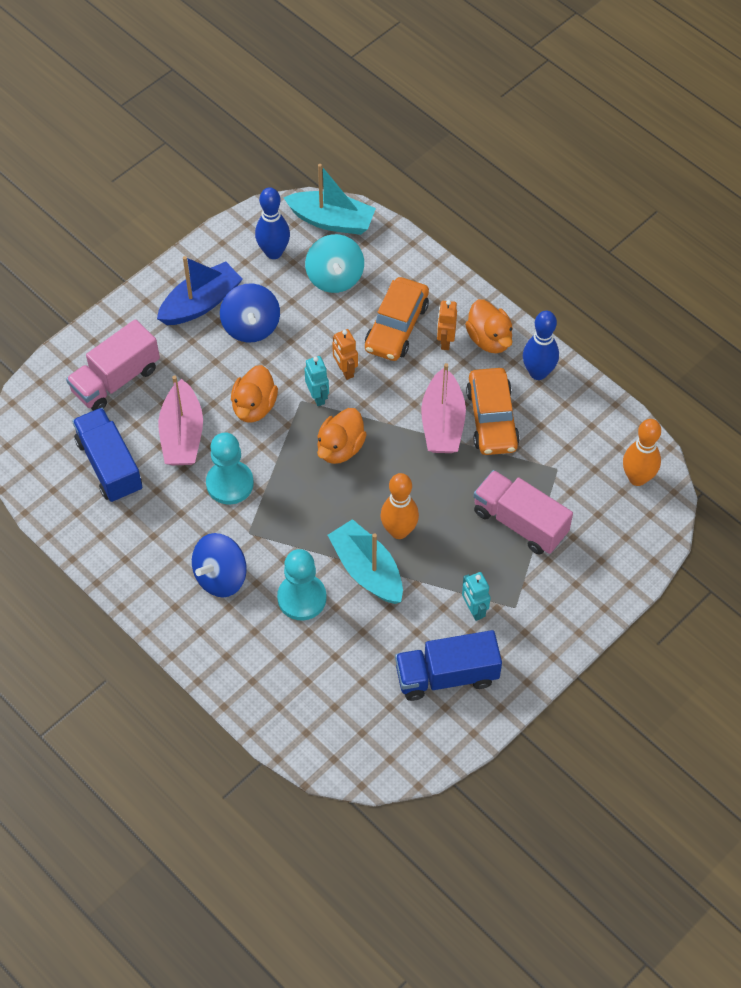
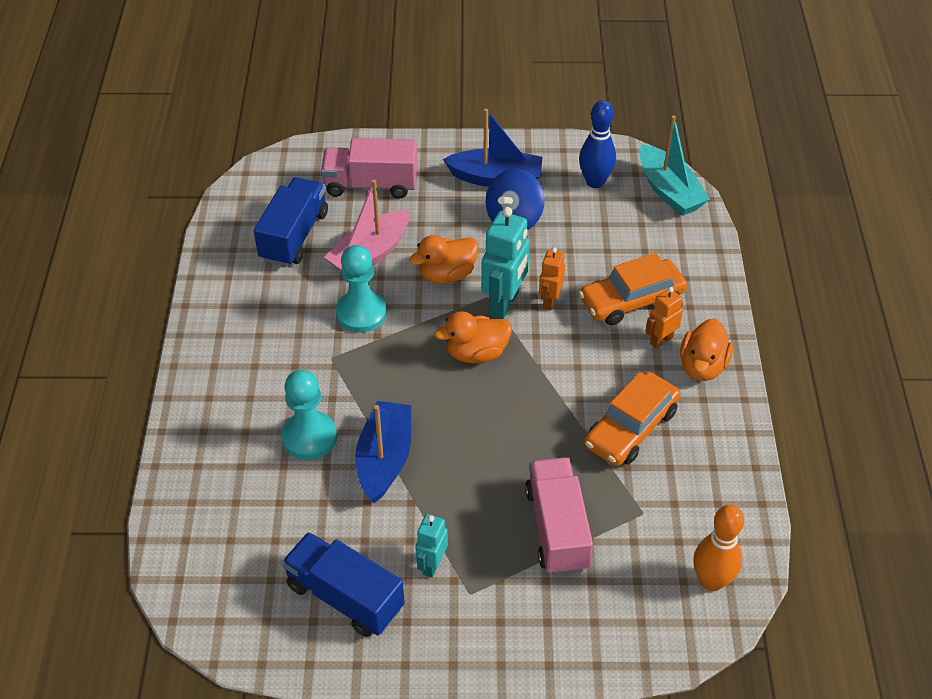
camera: 45 degrees right, 10 degrees down
blue spinning top [192,533,247,597] -> none
turquoise robot [304,356,329,406] -> turquoise robot [481,207,530,319], size x1.73
turquoise spinning top [305,234,364,293] -> none
turquoise boat [328,519,403,604] -> blue boat [355,401,411,503]
orange bowling pin [381,473,419,539] -> none
pink boat [421,363,466,453] -> none
blue bowling pin [523,311,559,380] -> none

